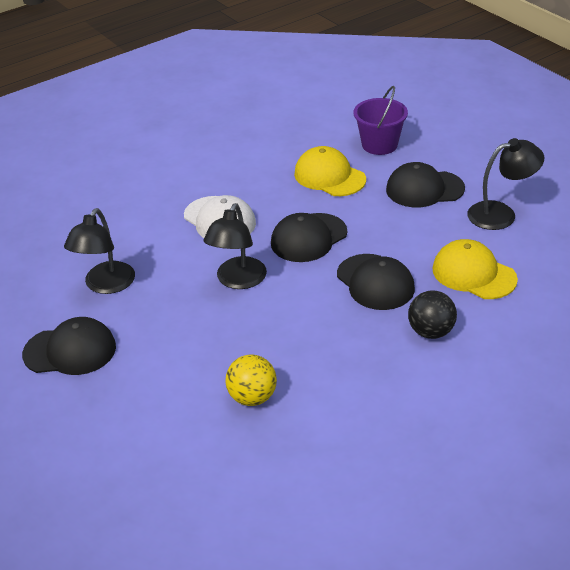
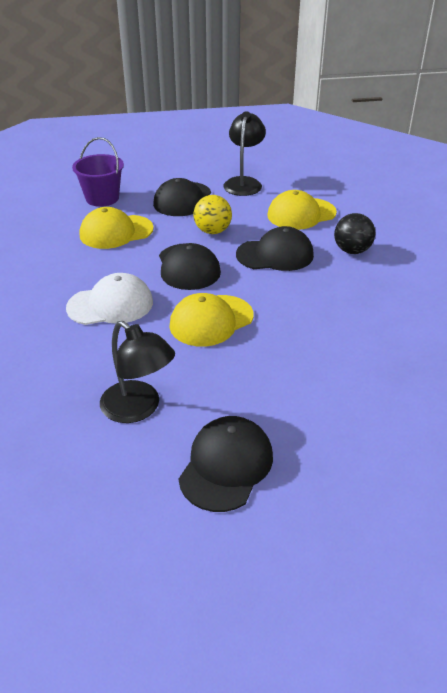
camera: 65 degrees left, 0 degrees up
black lamp [204,203,267,289] -> yellow cap [169,293,253,347]
yellow ball [225,354,277,406] -> yellow ball moved to [193,195,232,234]

